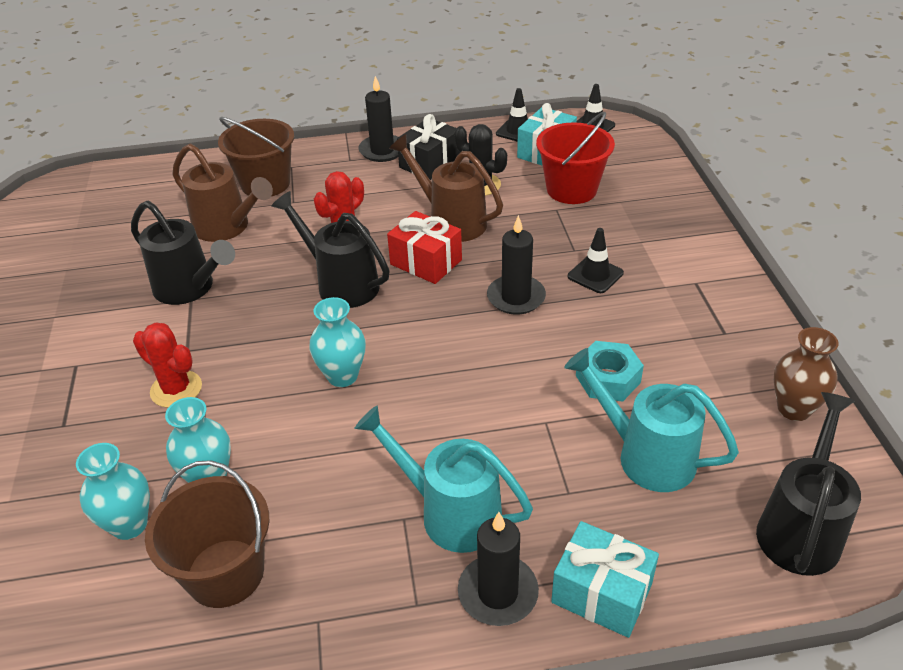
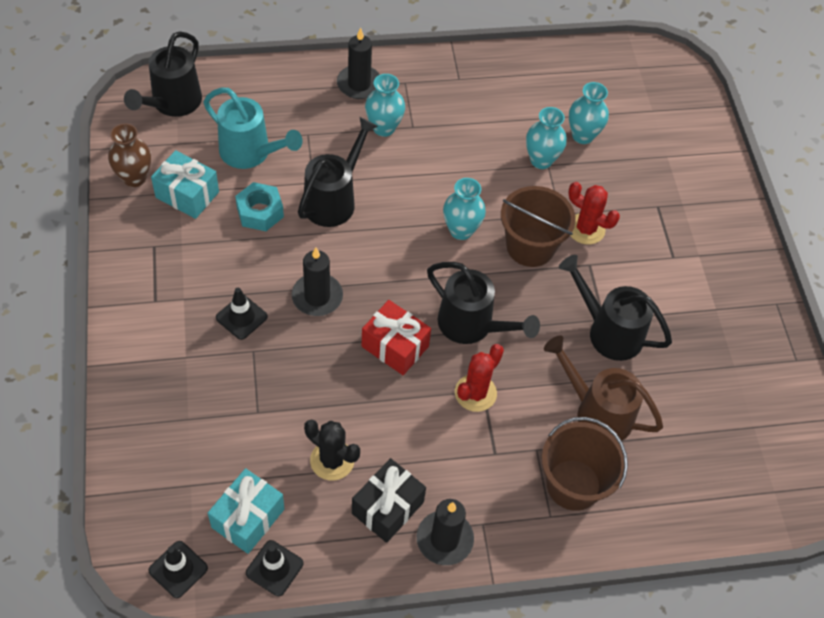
camera: 175 degrees right, 15 degrees up
brown bucket [145,460,270,608] -> brown bucket moved to [501,186,576,267]
turquoise watering can [355,405,533,553] -> turquoise vase [365,74,405,137]
brown watering can [389,134,503,242] -> none
red bucket [536,112,615,204] -> none
turquoise gift [551,521,659,638] -> turquoise gift moved to [151,150,219,219]
none -> black watering can [298,117,378,227]

